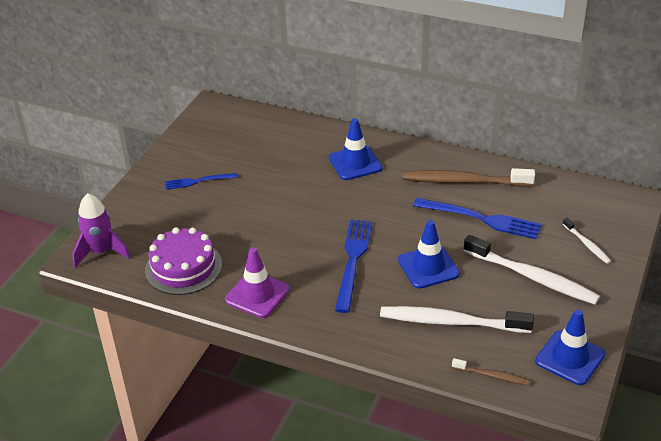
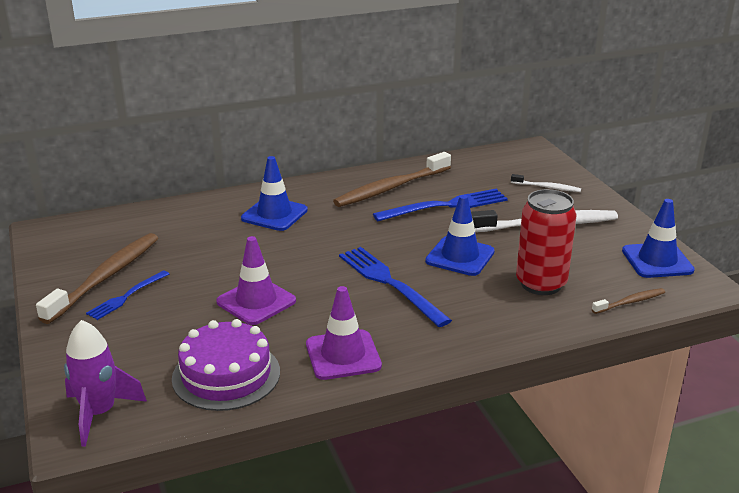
camera: 45 degrees left, 10 degrees down
white toothbrush [380,306,534,333] -> red can [516,189,576,295]
none -> brown toothbrush [36,233,158,324]
none -> purple traffic cone [216,236,296,325]

